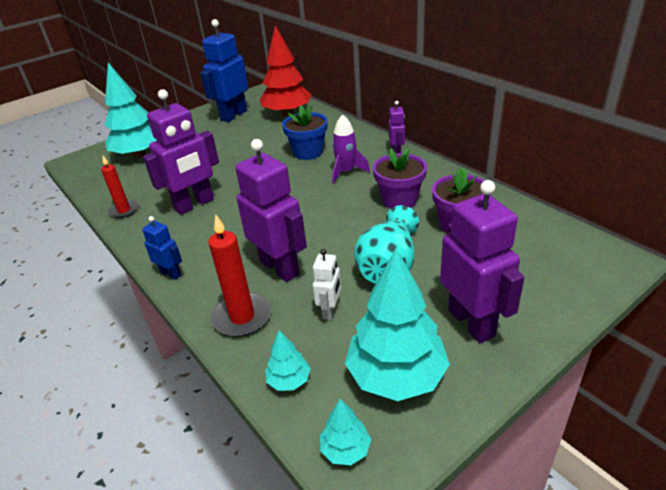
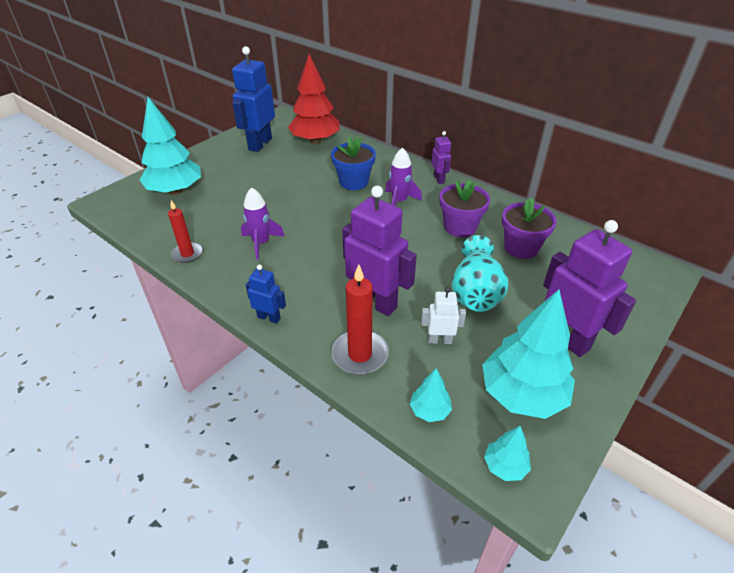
camera: 15 degrees left, 5 degrees up
purple robot [143,89,219,215] -> purple rocket [241,187,285,260]
white robot [313,249,341,320] -> white robot turned 90 degrees counterclockwise [421,287,466,344]

